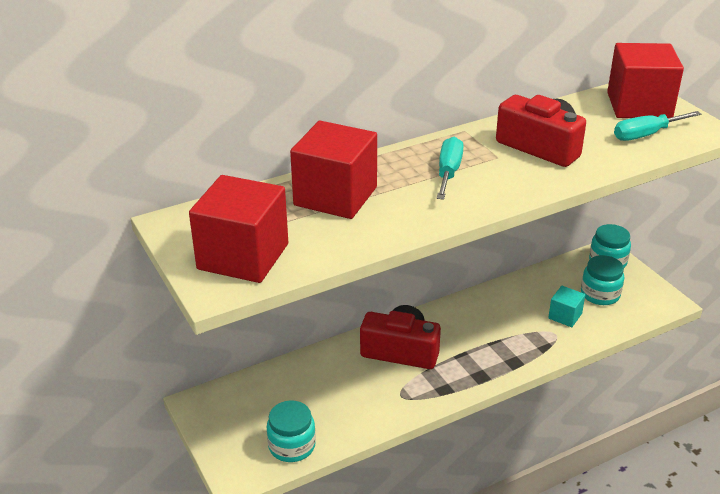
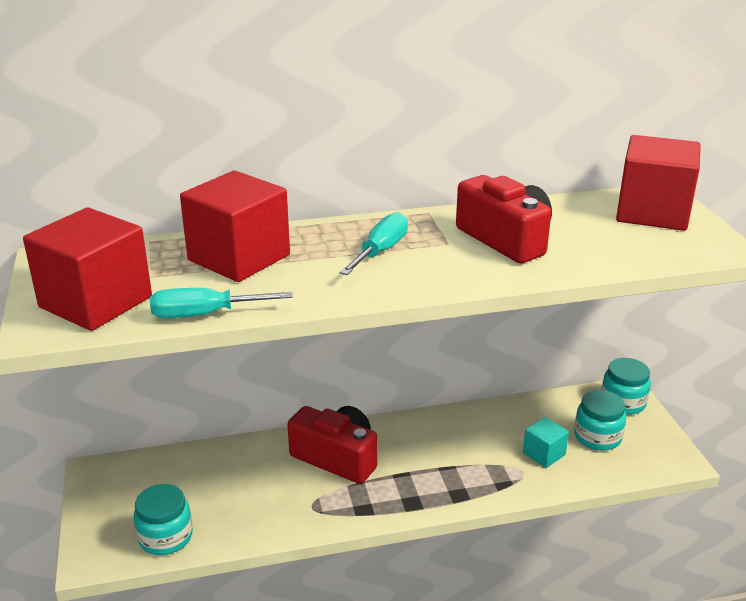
camera: 15 degrees right, 5 degrees down
turquoise screwdriver [614,111,701,141] -> turquoise screwdriver moved to [150,288,293,318]

